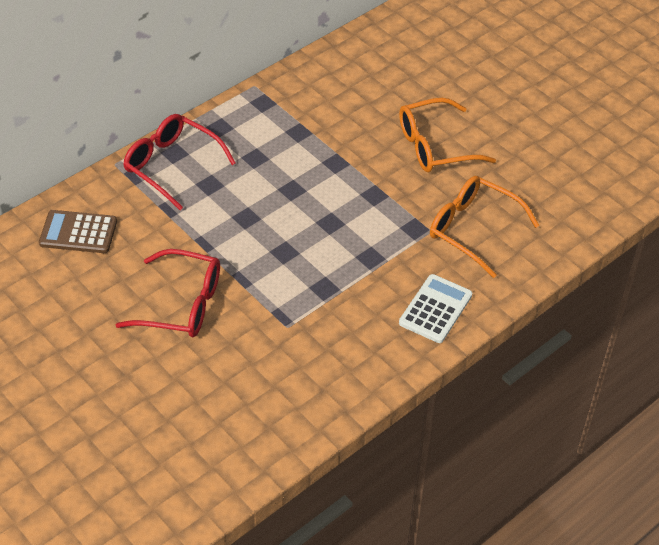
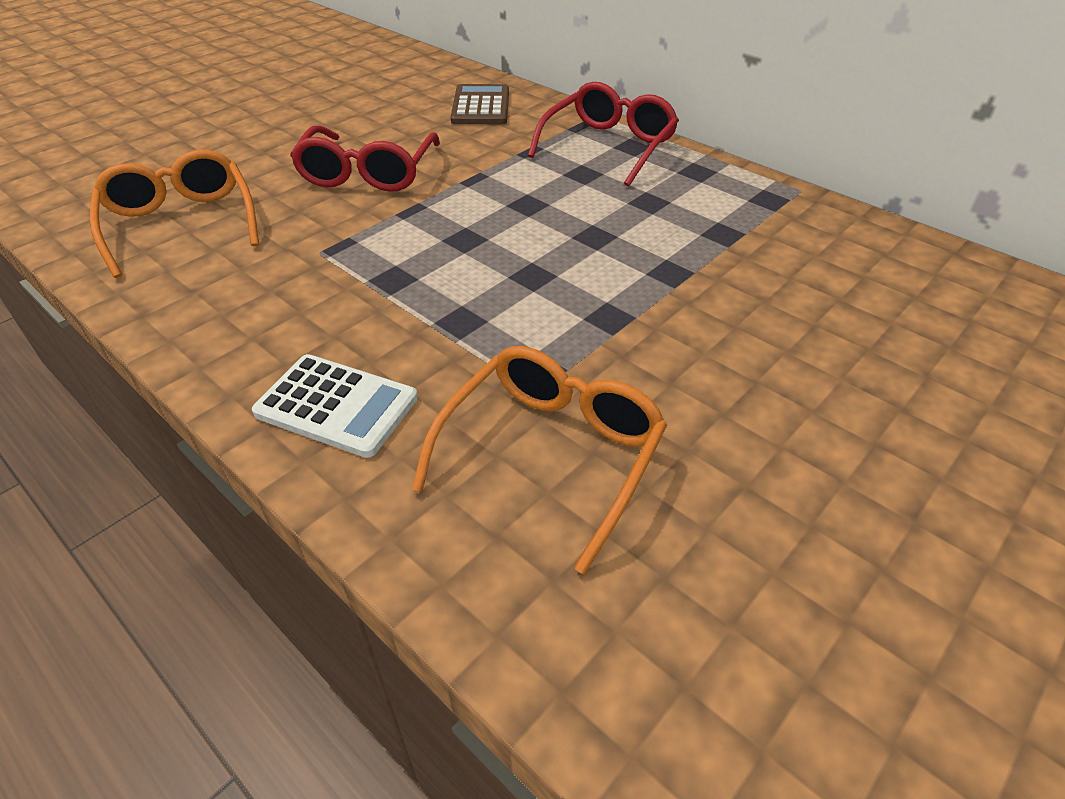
camera: 85 degrees right, 5 degrees down
orange glasses [399,98,496,172] -> orange glasses moved to [90,149,259,278]

